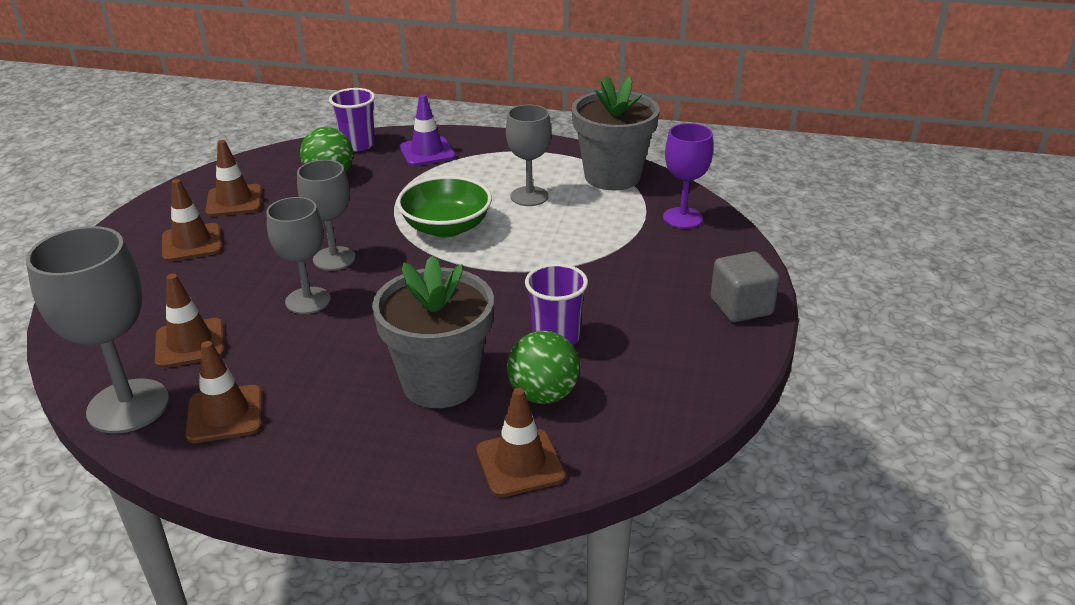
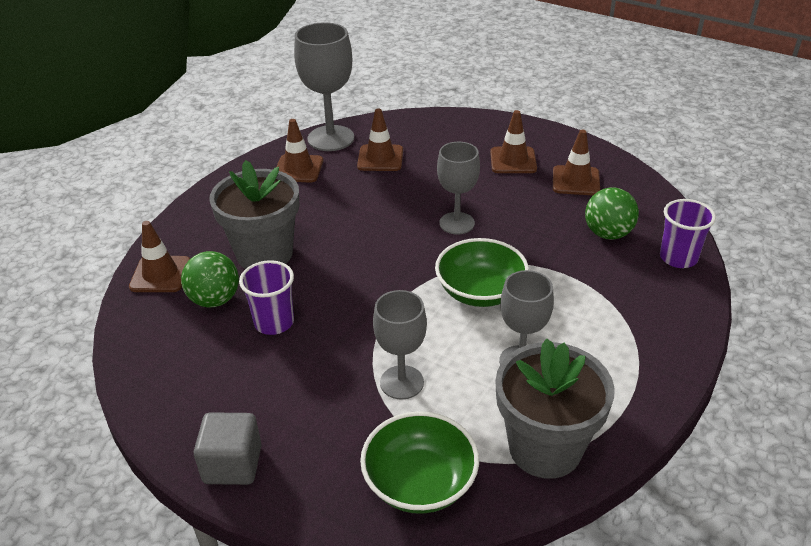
camera: 110 degrees right, 5 degrees up
grey goblet [266,197,331,314] -> grey goblet moved to [373,290,427,400]
purple traffic cone [400,94,456,166] -> none
purple goblet [663,123,713,229] -> green bowl [360,411,479,514]

